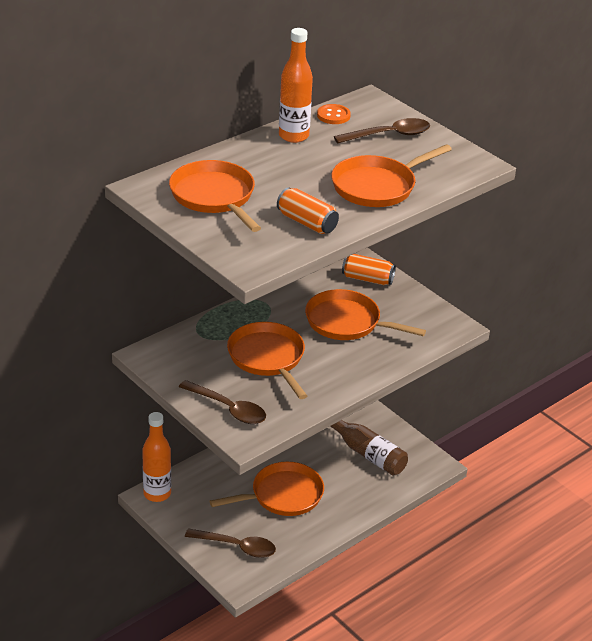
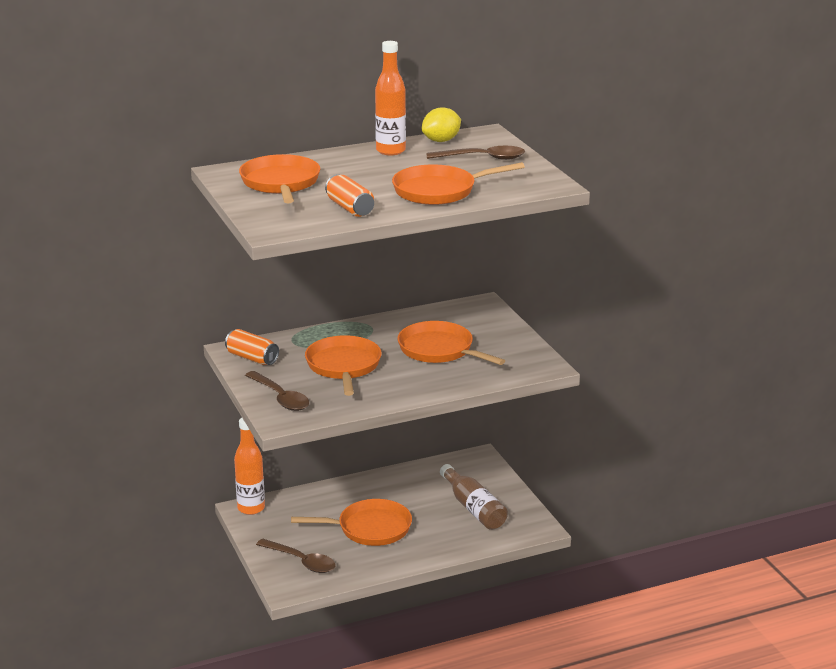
camera: 20 degrees right, 10 degrees down
orange button [317,104,351,124] -> yellow lemon [422,107,461,142]
orange can [342,254,396,285] -> orange can moved to [225,329,279,365]

